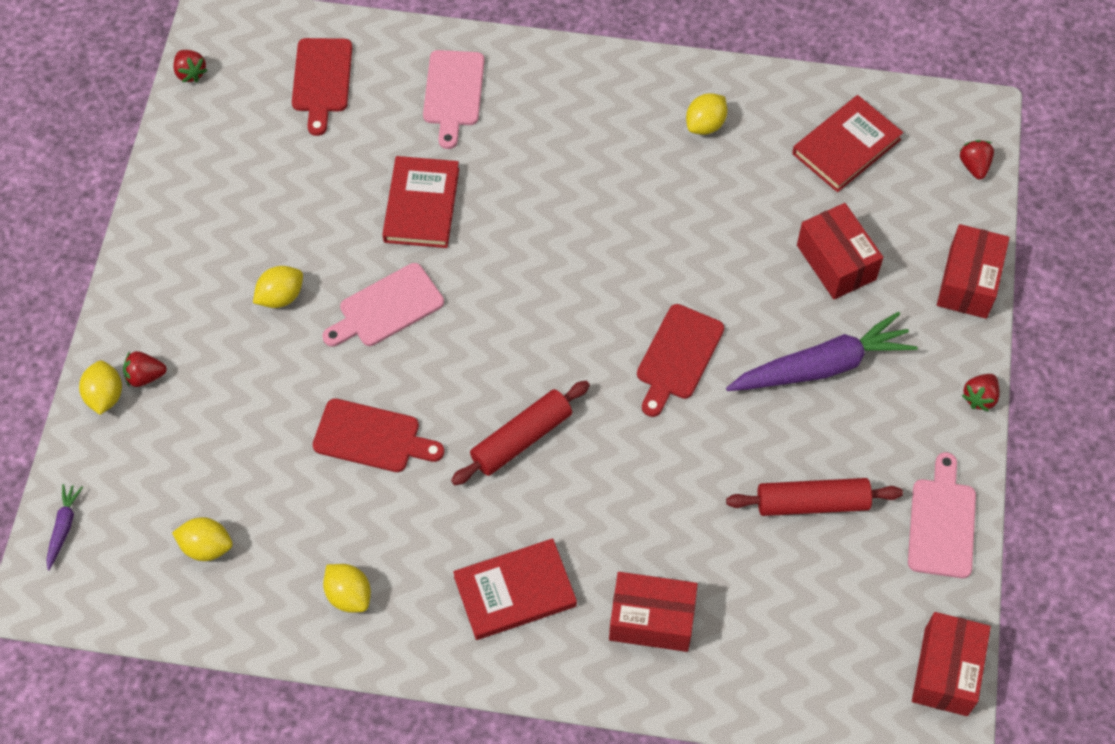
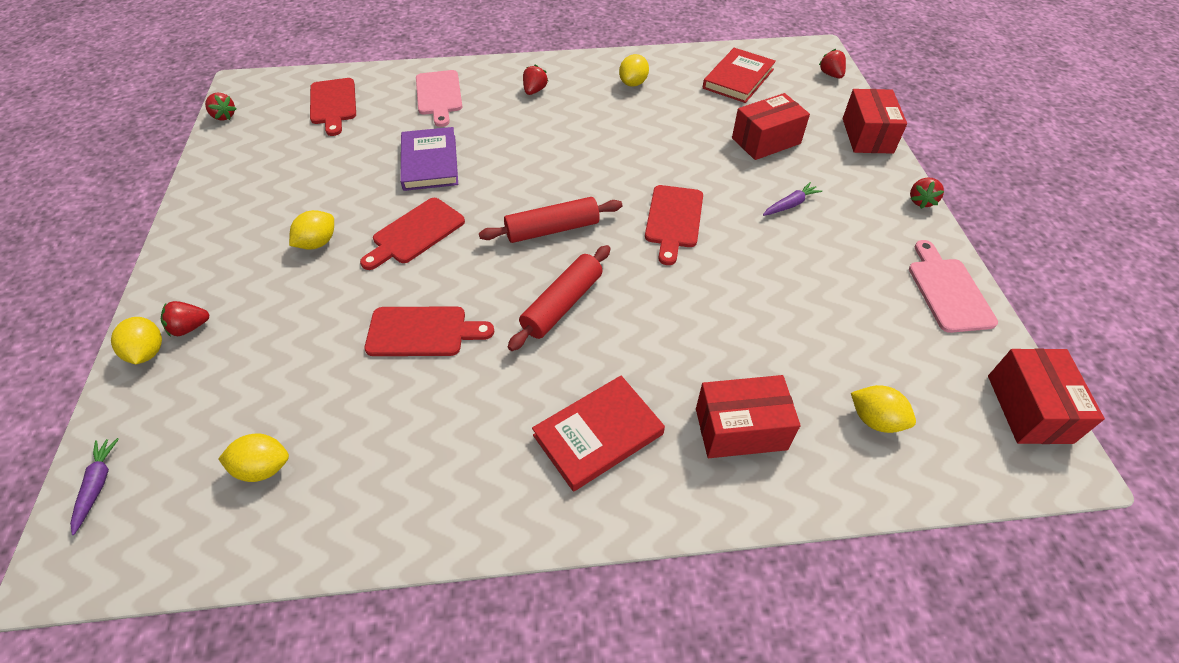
camera: 15 degrees left, 10 degrees down
pink cutting board [322,263,444,347] -> red cutting board [360,198,465,270]
yellow lemon [323,564,371,613] -> yellow lemon moved to [851,385,916,433]
red book [382,156,459,248] -> purple book [400,127,458,191]
purple carrot [726,312,918,391] -> purple carrot [763,182,822,216], size x0.45
red rolling pin [726,478,903,516] -> red rolling pin moved to [479,197,622,243]
red box [797,203,883,299] -> red box turned 75 degrees counterclockwise [732,93,810,160]
none -> red strawberry [523,65,548,95]

